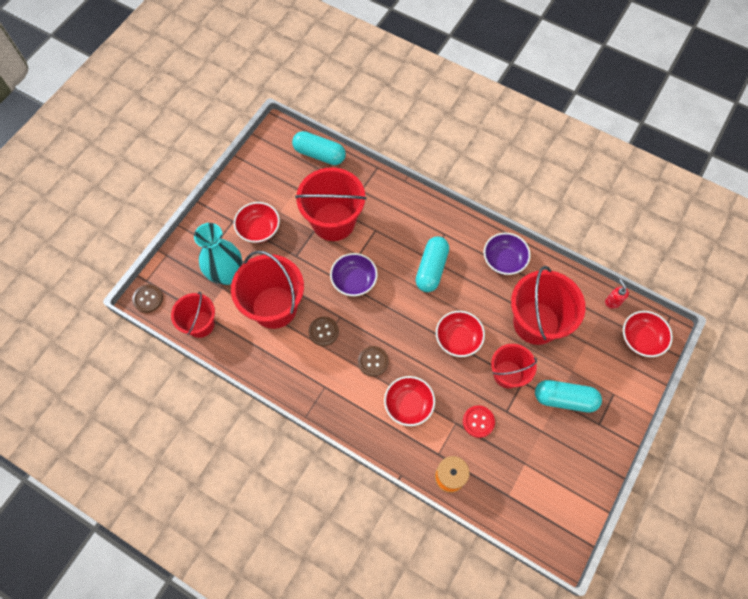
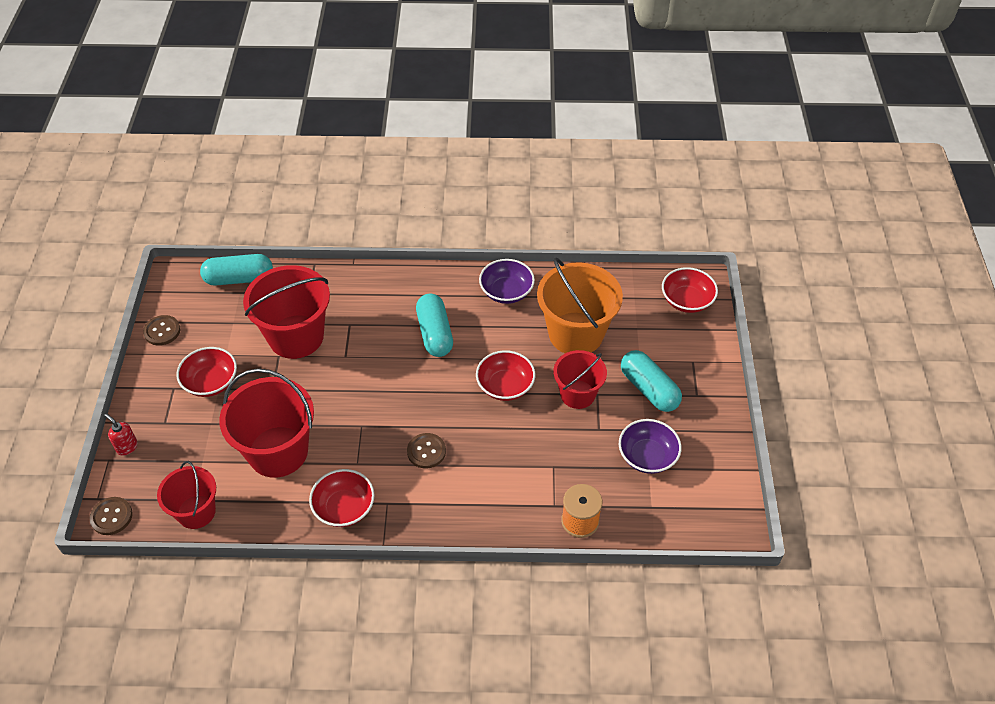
camera: 30 degrees left, 15 degrees down
turquoise vase [194,223,242,285] -> none
brown button [308,317,339,346] -> brown button moved to [143,315,180,346]
purple bowl [330,253,378,296] -> purple bowl moved to [619,419,682,474]
red bowl [384,376,435,426] -> red bowl moved to [309,469,375,527]
red button [463,405,495,438] -> none
red bucket [511,266,586,345] -> orange bucket [537,257,623,353]
turquoise capsule [535,380,602,412] -> turquoise capsule turned 75 degrees clockwise [621,350,682,412]
red soap dispenser [605,279,629,309] -> red soap dispenser moved to [104,414,137,456]

